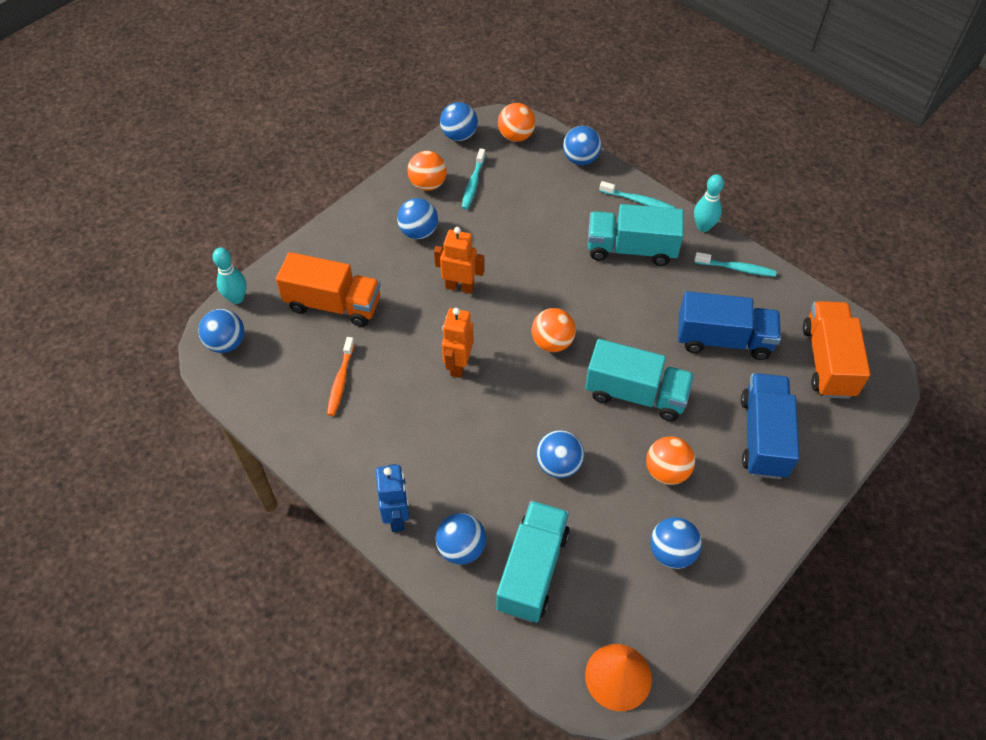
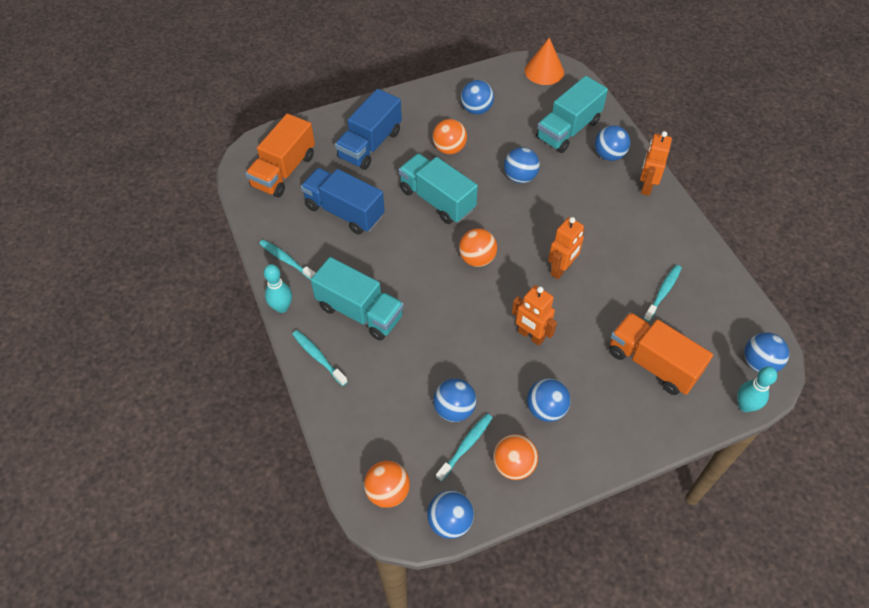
camera: 155 degrees left, 0 degrees up
orange toothbrush [327,337,355,416] -> turquoise toothbrush [644,265,682,322]
blue robot [376,464,409,532] -> orange robot [640,131,672,196]
blue ball [563,126,602,165] -> blue ball moved to [433,379,477,422]

